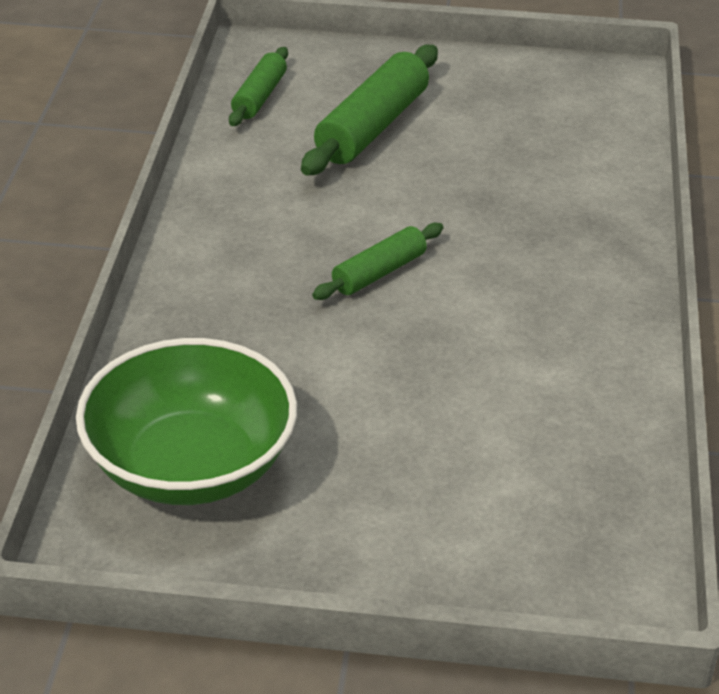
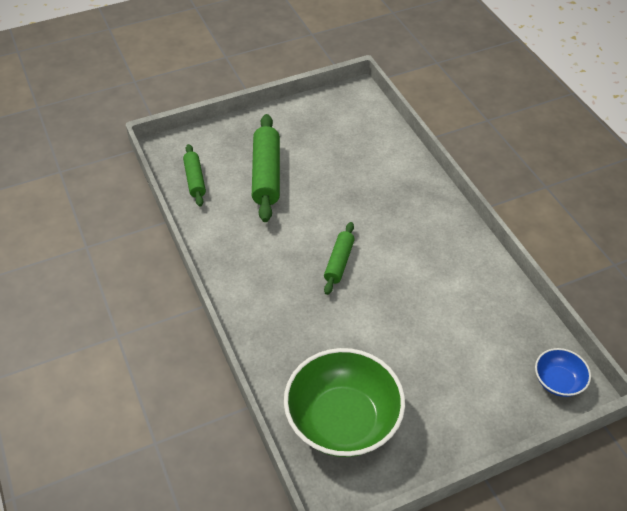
camera: 30 degrees left, 10 degrees up
none -> blue bowl [535,348,591,397]

